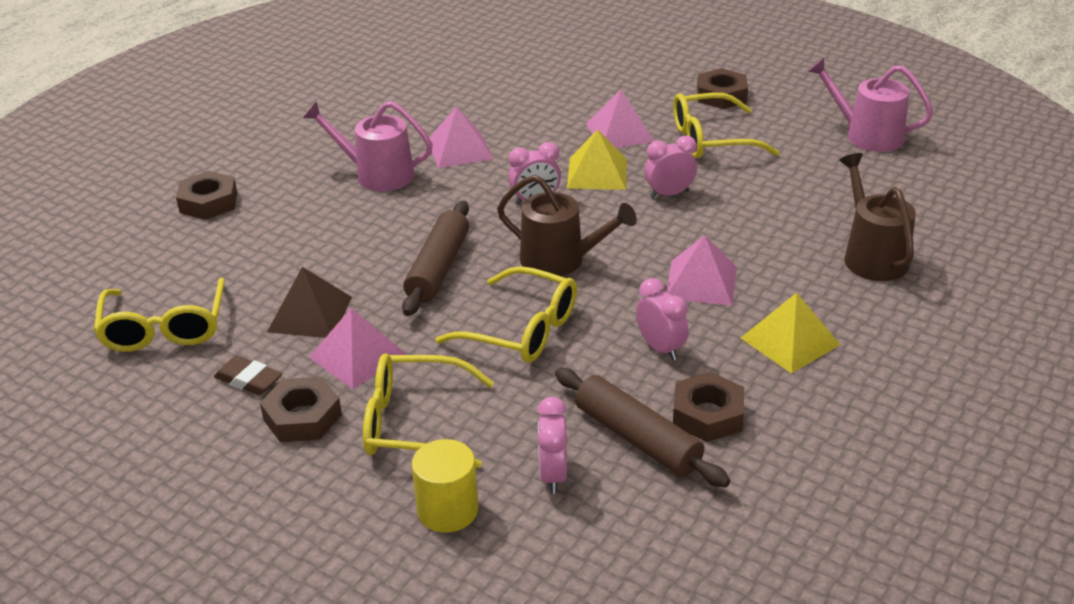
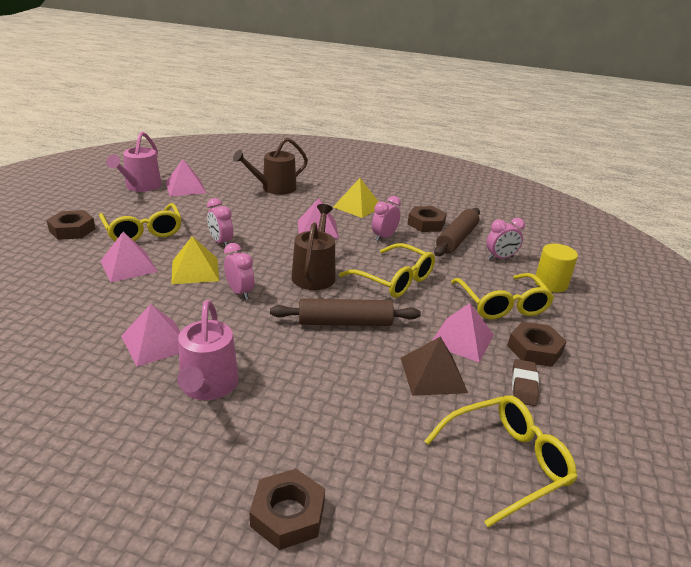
camera: 110 degrees left, 5 degrees down
yellow glasses [436,266,577,363] -> yellow glasses turned 120 degrees clockwise [339,243,435,298]
none -> pink pyramid [166,159,206,197]

